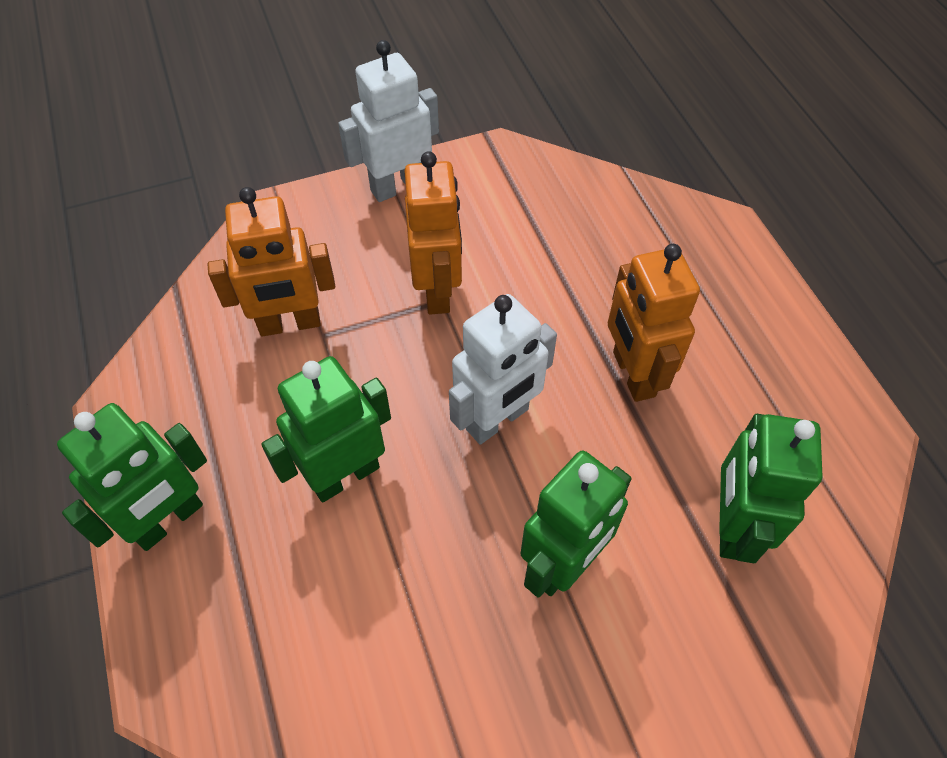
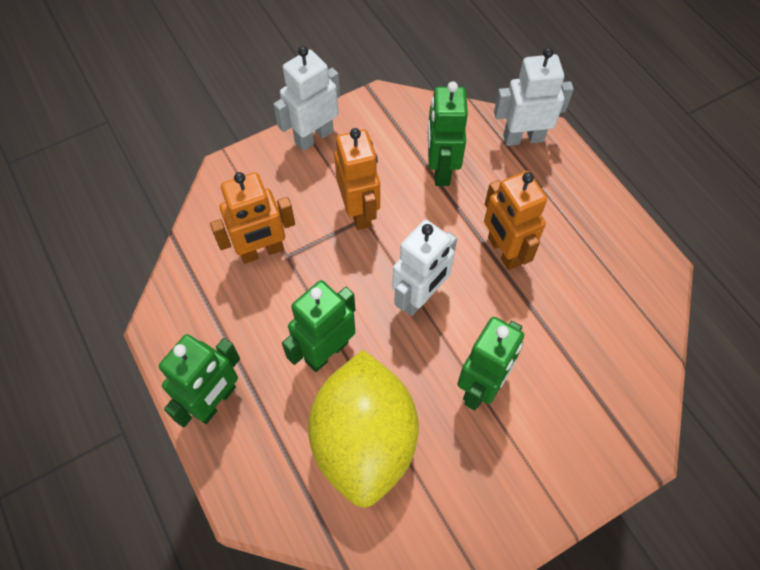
camera: 10 degrees left, 5 degrees up
green robot [719,414,823,563] -> green robot moved to [428,82,468,186]
none -> yellow lemon [308,350,419,508]
none -> white robot [494,47,574,146]

